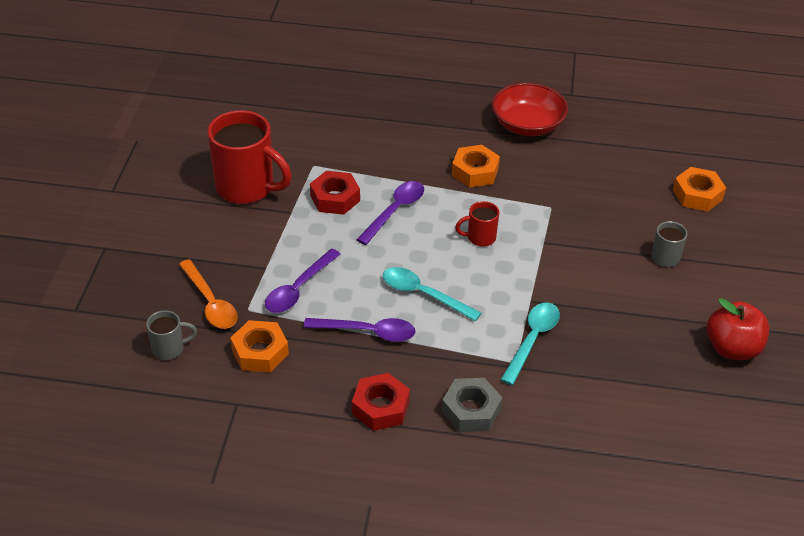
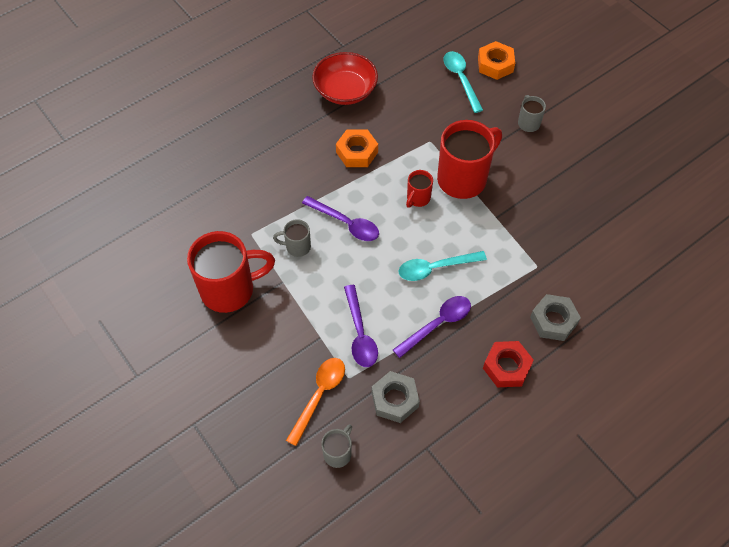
camera: 45 degrees left, 15 degrees up
orange spoon [179,259,238,329] -> orange spoon turned 75 degrees counterclockwise [286,358,345,446]
orange nut [230,320,289,373] -> grey nut [372,371,420,423]
red nut [310,171,360,215] -> grey mug [273,219,311,257]
purple spoon [356,181,424,245] -> purple spoon turned 135 degrees clockwise [302,196,379,241]
turquoise spoon [500,302,560,385] -> turquoise spoon moved to [443,51,483,113]
red apple [707,298,769,360] -> none
none -> red mug [437,120,502,199]

